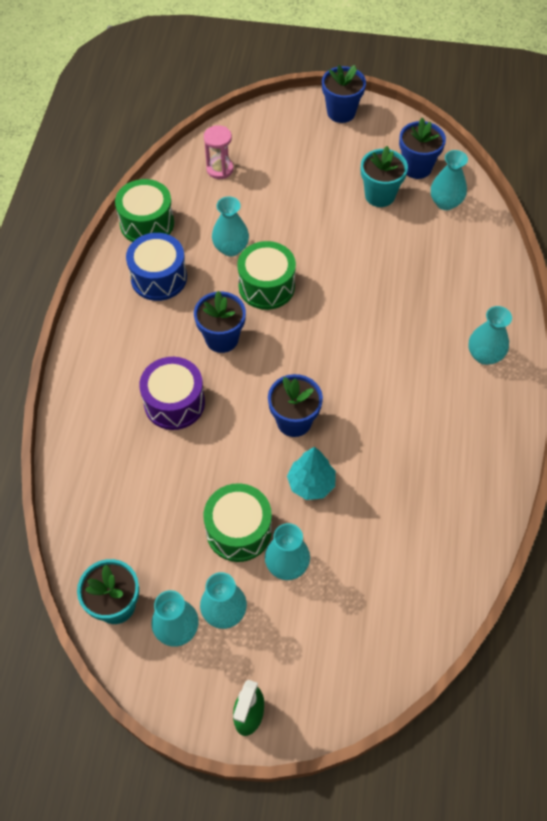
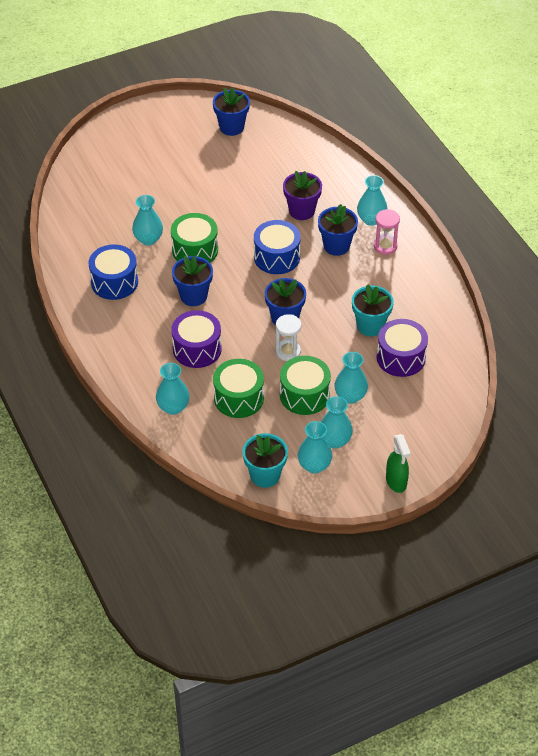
camera: 35 degrees left, 10 degrees down
green drum [115,179,174,242] -> green drum moved to [213,359,264,418]
pink hourglass [204,125,233,179] -> pink hourglass moved to [374,209,400,255]
turquoise tree [287,447,336,500] -> none
blue flower pot [322,65,366,123] -> blue flower pot moved to [318,204,358,256]
turquoise flower pot [361,146,408,207] -> turquoise flower pot moved to [352,284,394,336]
turquoise vase [431,150,468,210] -> turquoise vase moved to [156,363,189,415]
none -> blue drum [254,220,301,274]
none -> white hourglass [276,314,301,361]
none -> purple flower pot [283,171,322,220]
none -> purple drum [377,319,428,377]

